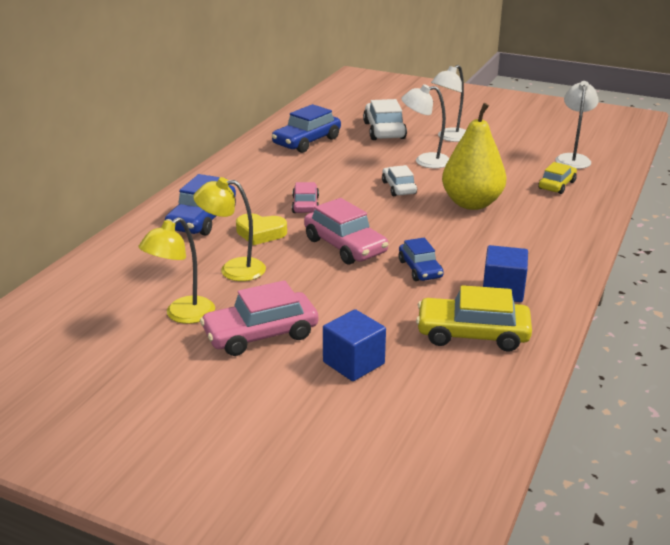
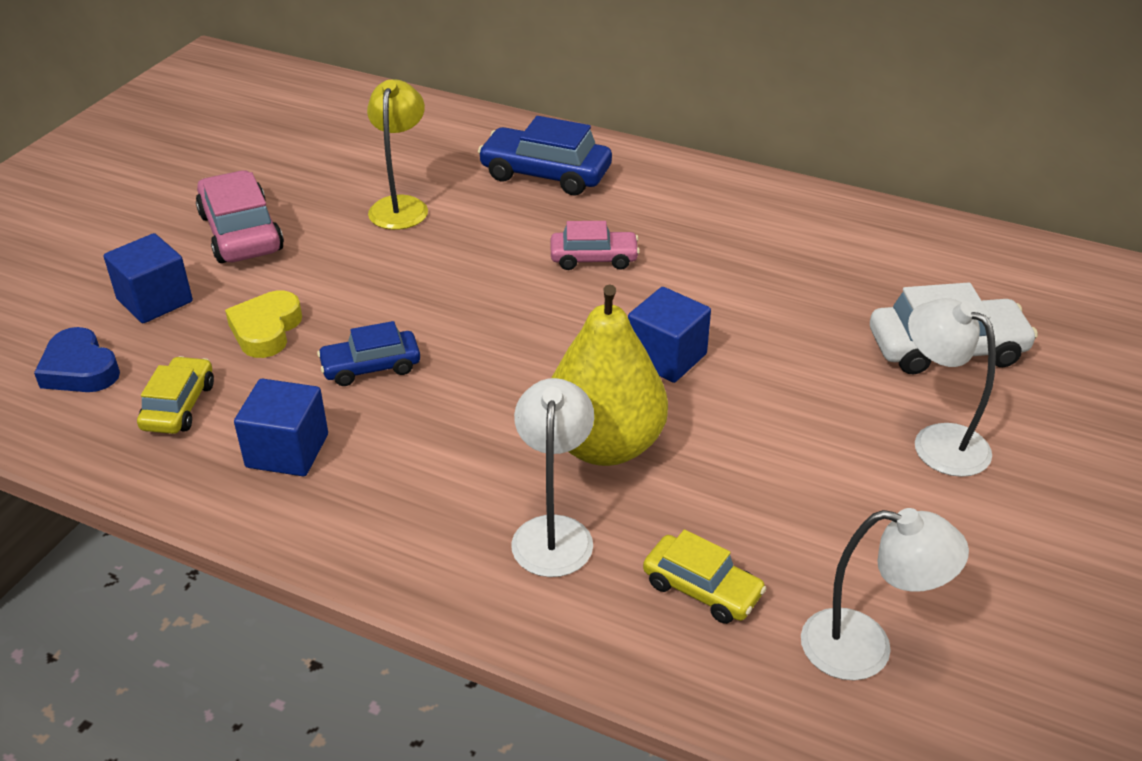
camera: 90 degrees right, 10 degrees up
yellow lamp [138,217,215,324] -> none
yellow heart [236,213,287,245] -> yellow heart moved to [225,290,302,358]
blue car [272,104,341,153] -> none
pink car [304,198,388,265] -> none
white car [382,165,417,196] -> blue cube [628,287,711,383]
white lamp [401,84,449,168] -> white lamp moved to [511,378,594,577]
yellow car [416,285,532,352] -> yellow car [137,356,214,434], size x0.63
none -> blue heart [34,327,120,392]

